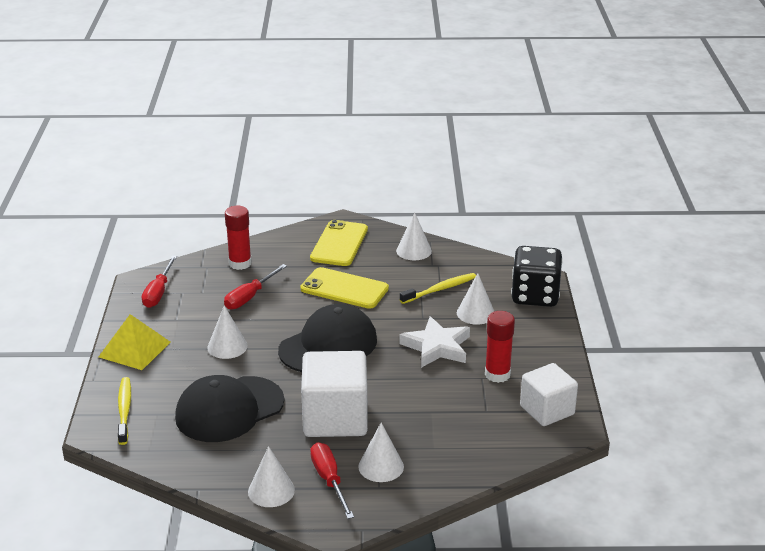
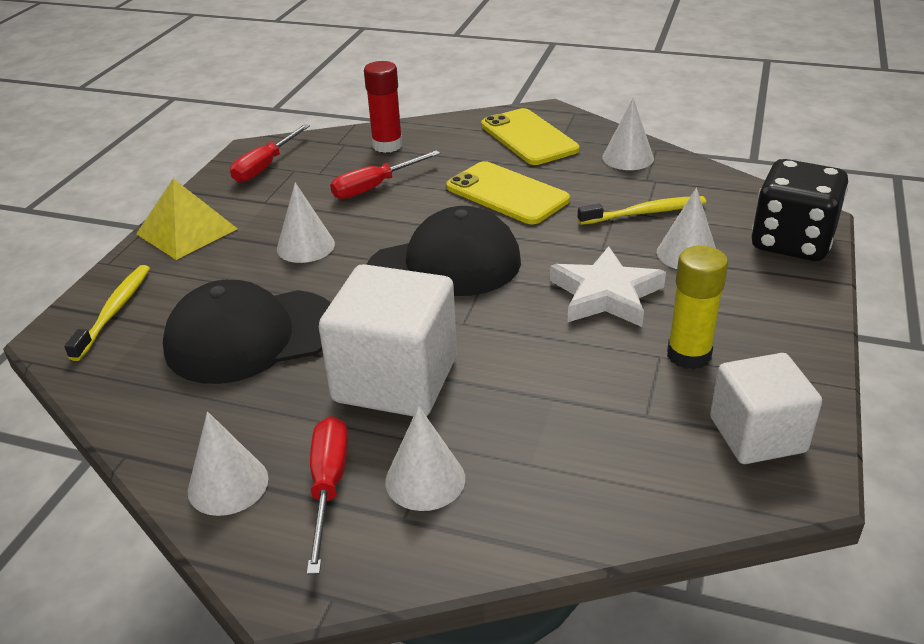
camera: 20 degrees right, 5 degrees up
yellow phone [310,220,368,266] -> yellow phone turned 60 degrees counterclockwise [481,108,579,165]
red glue stick [485,311,515,383] -> yellow glue stick [667,246,728,369]

